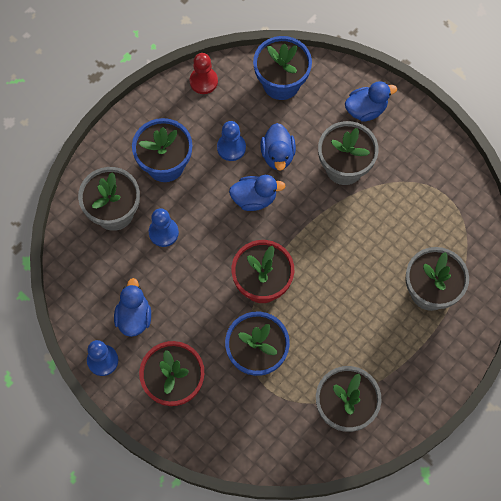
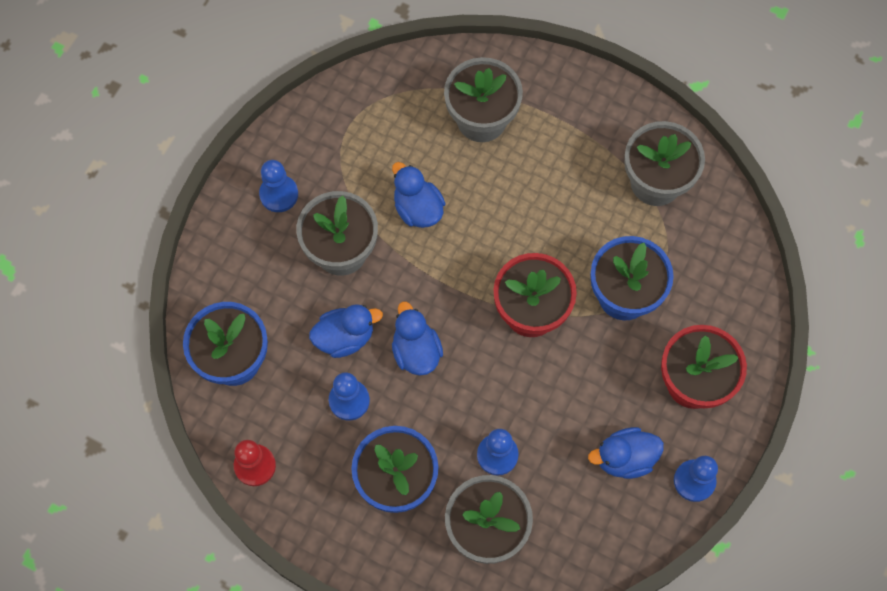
camera: 105 degrees left, 0 degrees up
blue duck [345,81,397,122] -> blue duck moved to [392,162,445,228]
none -> blue pawn [259,160,298,212]

